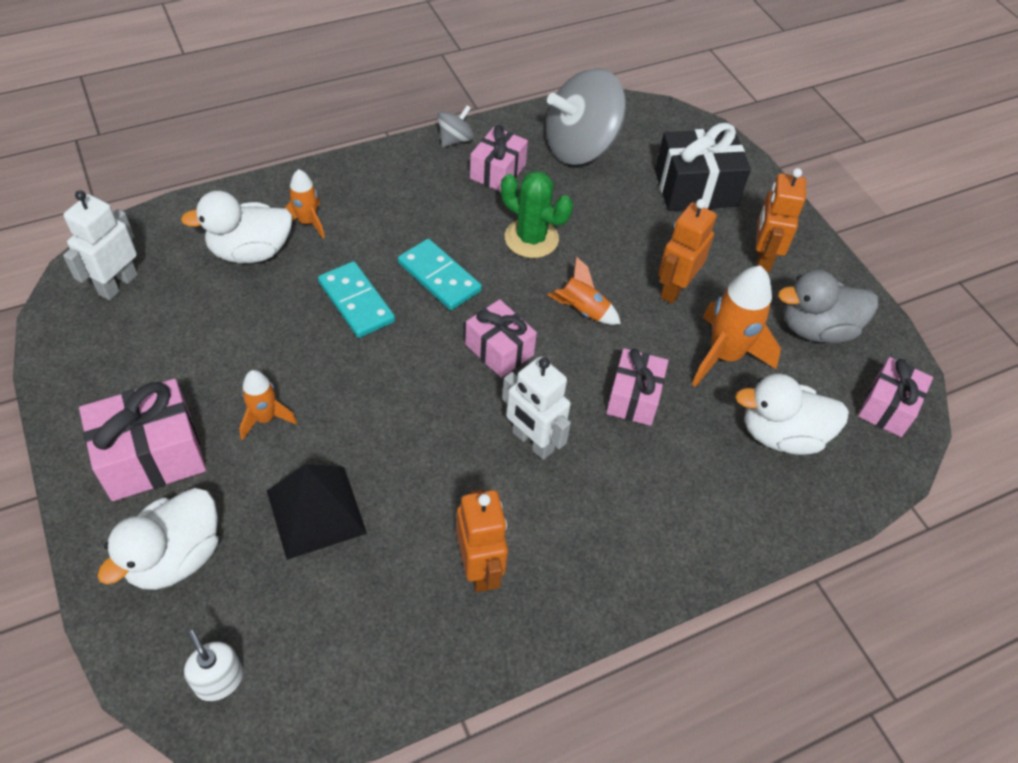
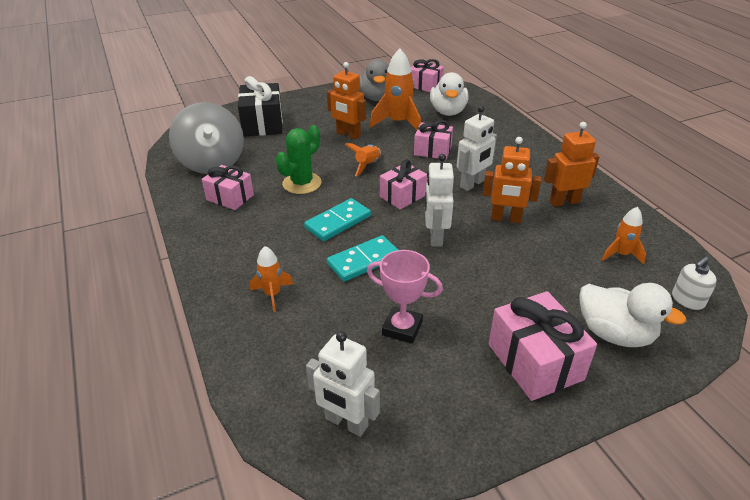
camera: 85 degrees left, 15 degrees down
white duck [181,191,293,264] -> none
orange rocket [239,370,297,440] -> orange rocket moved to [602,207,646,265]
black pyramid [267,464,367,560] -> none
grey spinning top [438,105,474,147] -> none
orange robot [756,168,806,273] -> orange robot moved to [482,137,541,223]
none -> pink trophy [367,250,443,344]
none -> white robot [425,154,454,247]

